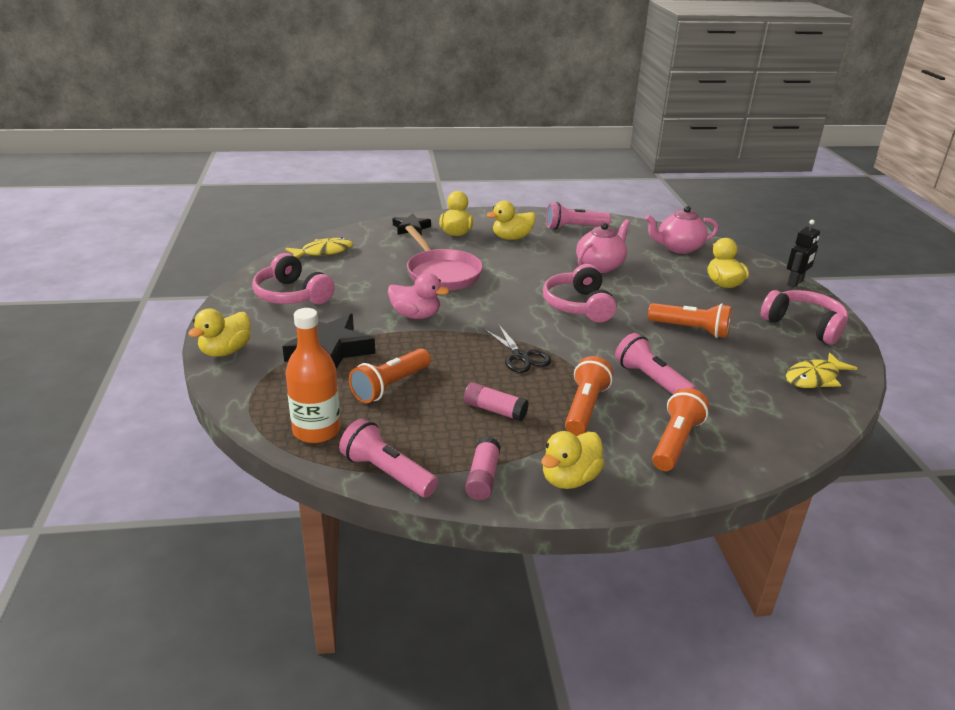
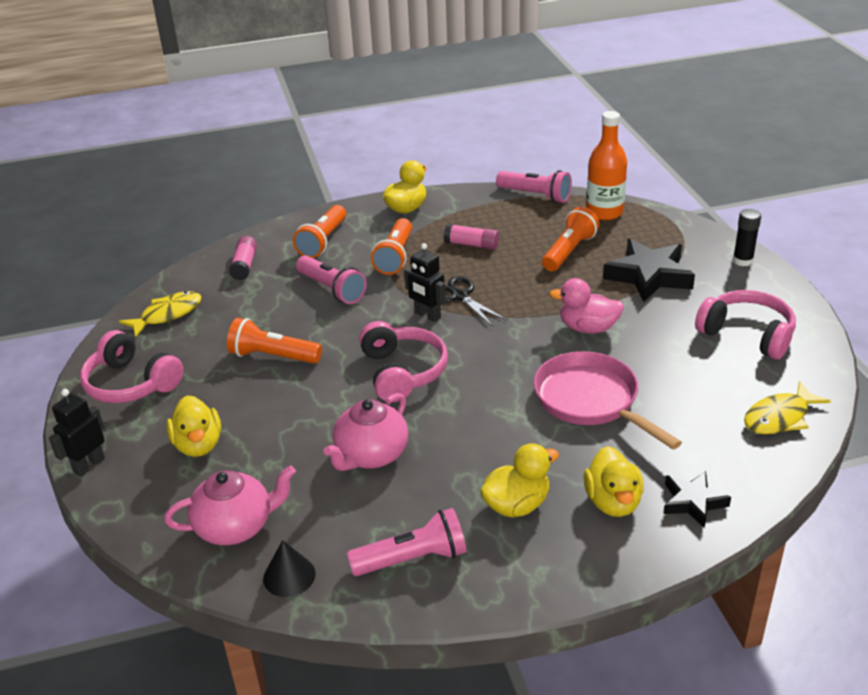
camera: 175 degrees right, 5 degrees up
yellow duck [188,309,251,357] -> black glue stick [733,209,761,266]
pink glue stick [465,437,501,500] -> pink glue stick moved to [229,236,257,280]
none -> black cone [263,540,316,597]
none -> black robot [404,243,446,322]

